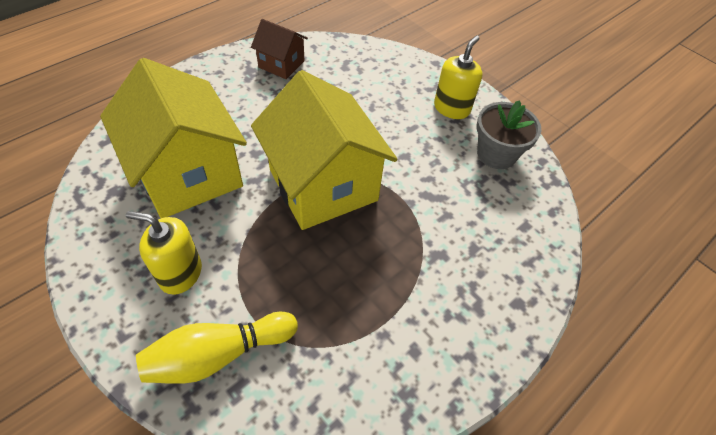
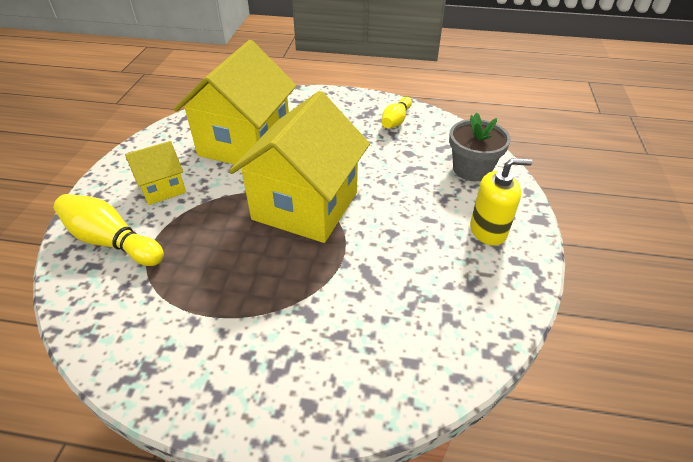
camera: 55 degrees right, 10 degrees down
yellow soap dispenser [126,211,202,295] -> yellow house [125,141,186,205]
brown house [251,19,308,79] -> yellow bowling pin [382,97,412,128]
grey flower pot [477,100,542,169] -> grey flower pot moved to [449,113,511,181]

